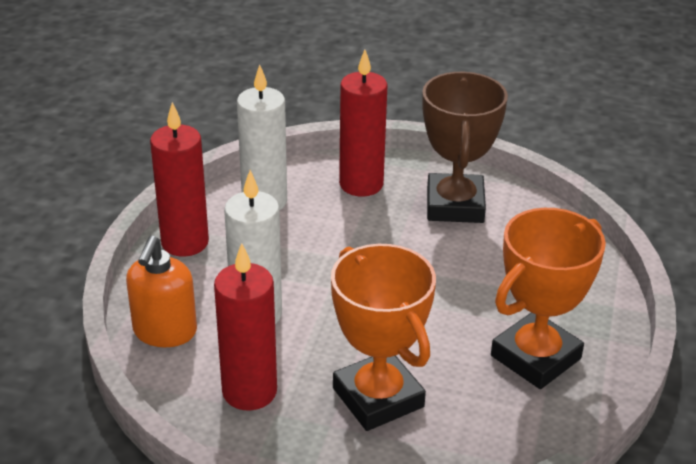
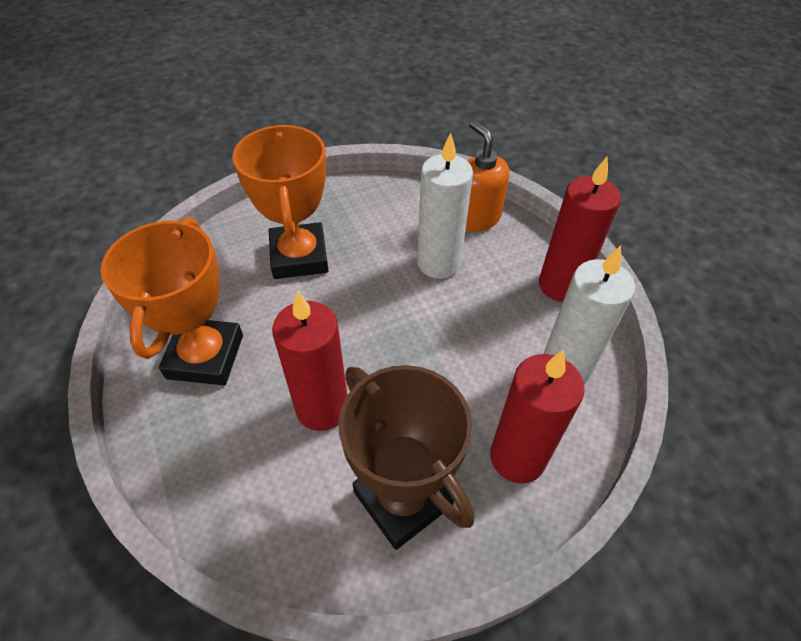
camera: 140 degrees right, 15 degrees up
red candle [214,243,277,410] -> red candle moved to [272,291,347,431]
orange trophy [331,244,436,431] -> orange trophy turned 60 degrees clockwise [232,125,329,279]

